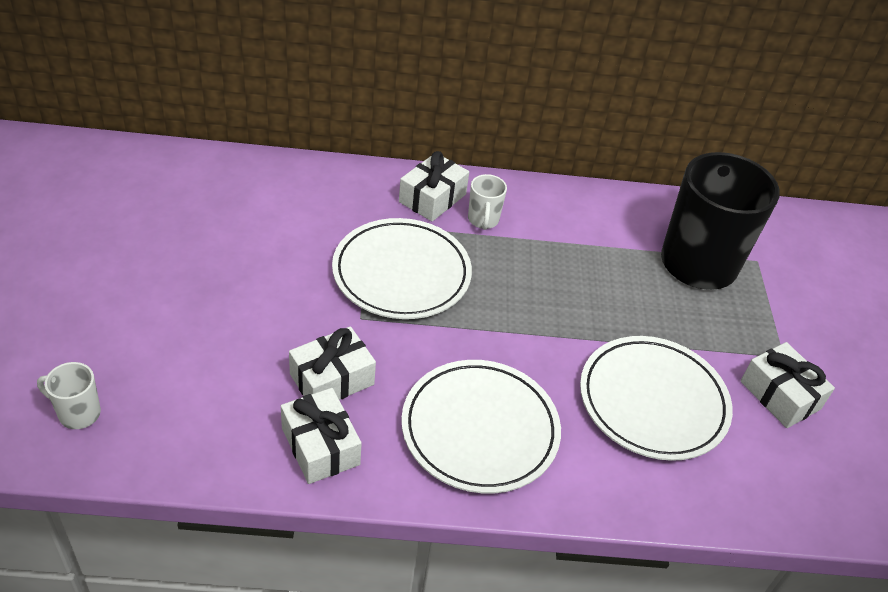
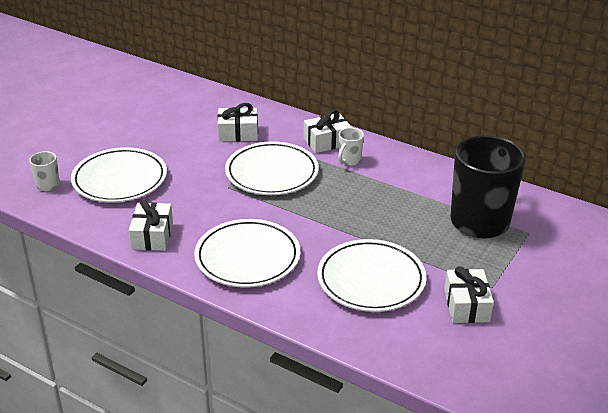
camera: 35 degrees right, 10 degrees down
white gift [289,327,376,400] -> white gift moved to [217,103,258,142]
none -> white plate [71,147,167,203]

